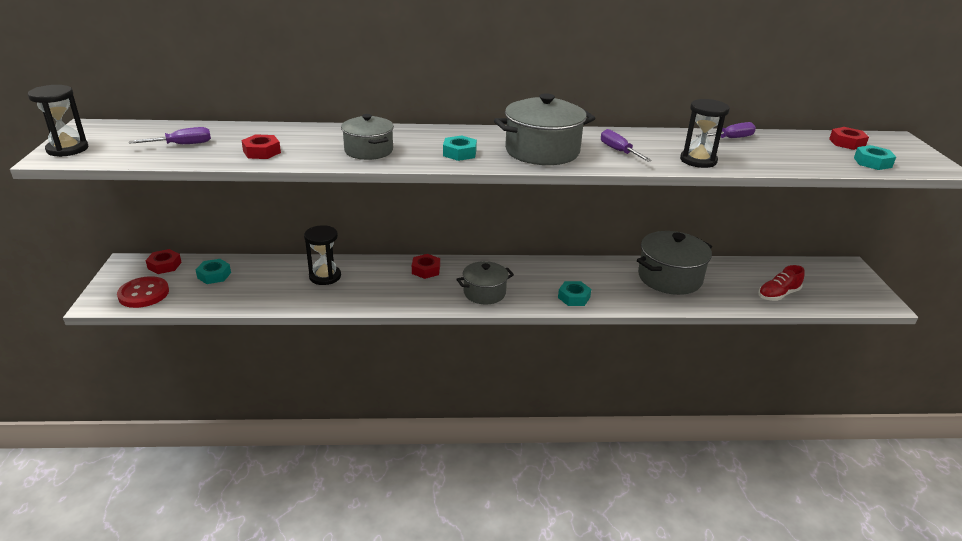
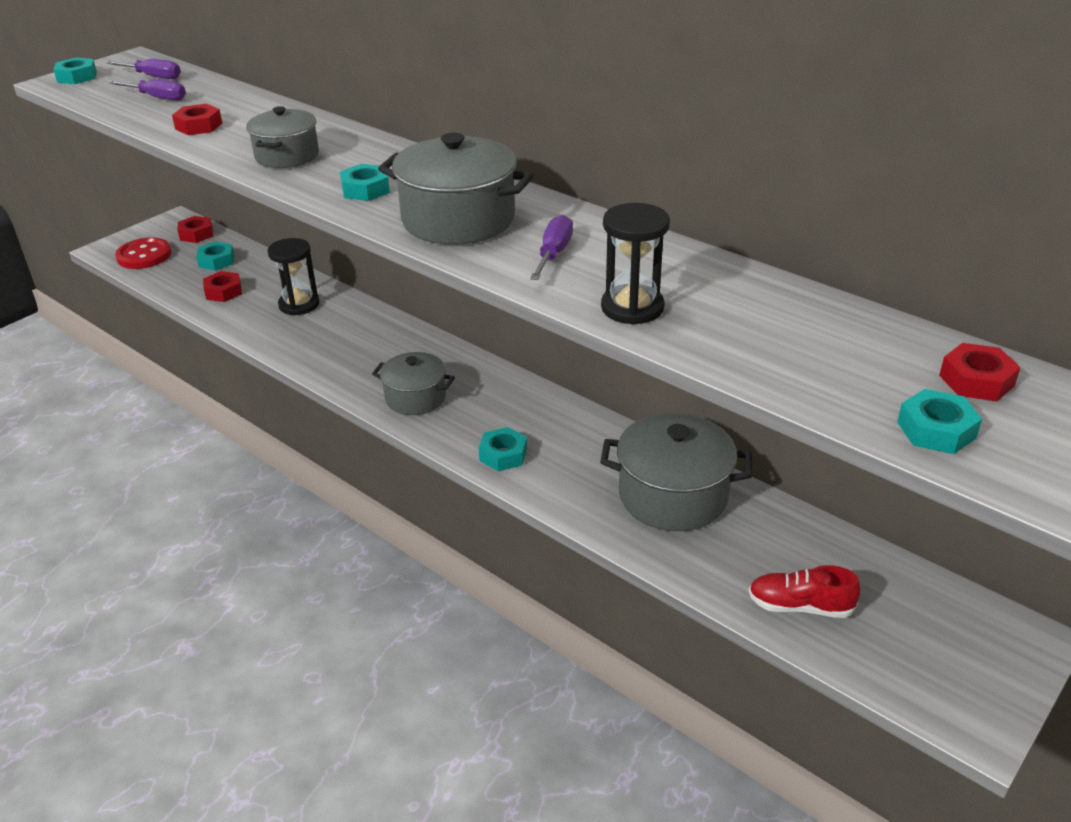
camera: 45 degrees right, 5 degrees up
black hourglass [28,85,88,157] -> turquoise nut [53,57,97,84]
red nut [412,254,440,279] -> red nut moved to [203,271,242,302]
purple screwdriver [696,122,756,138] -> purple screwdriver moved to [107,59,181,79]

